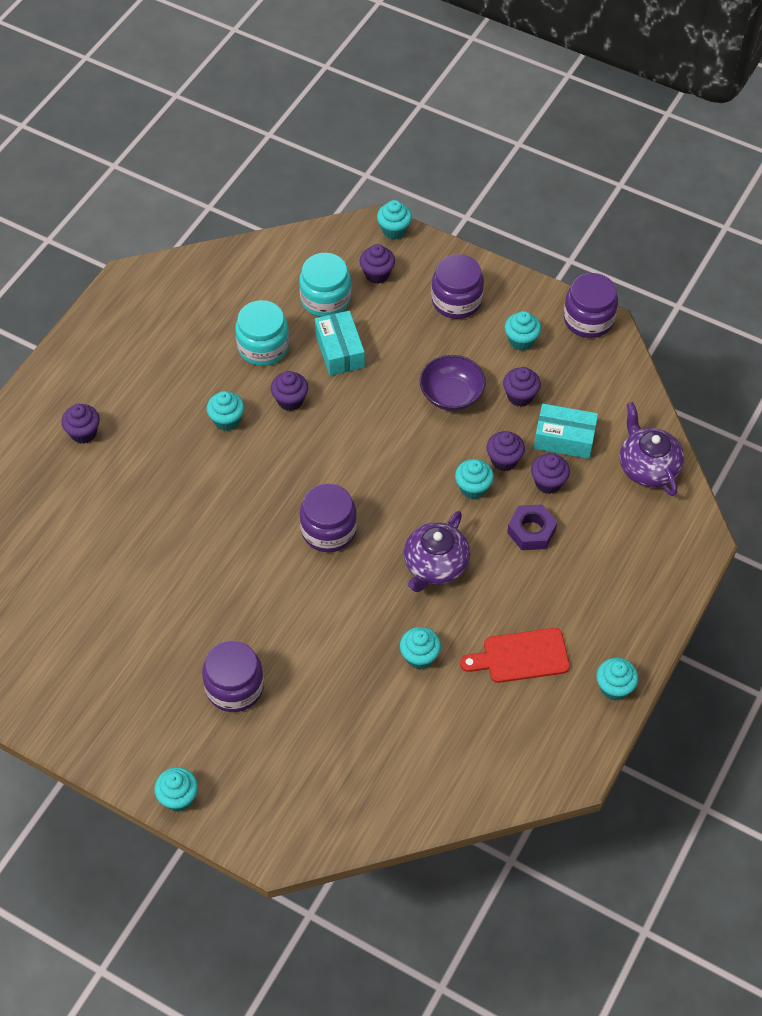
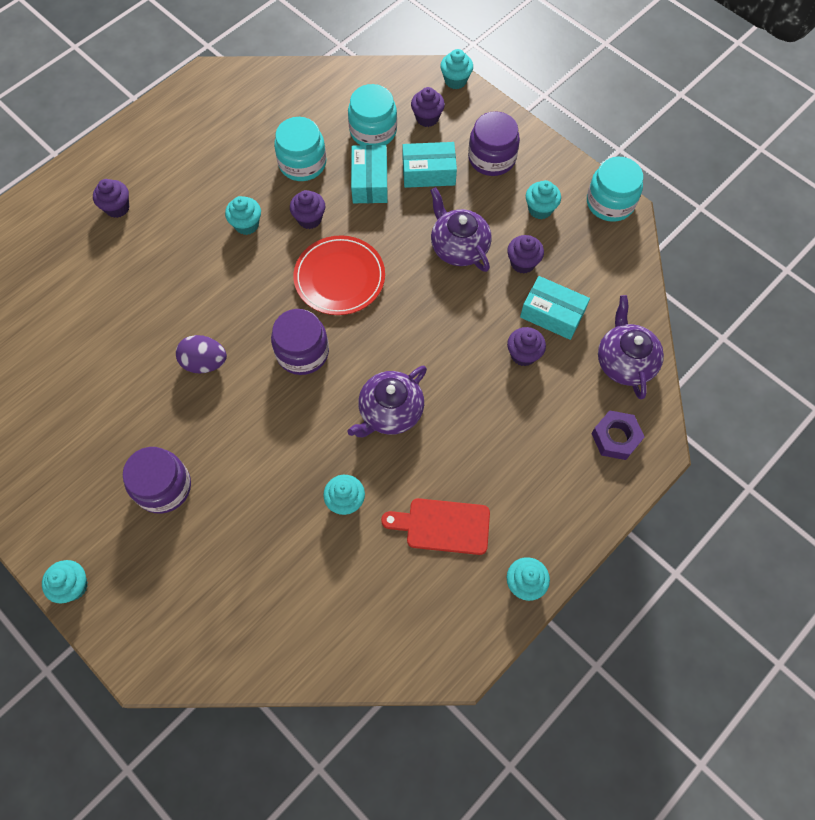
camera: 15 degrees right, 10 degrees up
purple bowl [420,355,486,411] -> purple teapot [430,187,492,272]
turquoise cupcake [455,459,494,499] -> none
purple cupcake [487,431,525,471] -> none
purple nut [507,504,557,550] -> purple nut moved to [591,410,645,460]
purple jar [564,273,618,338] -> turquoise jar [587,156,643,222]
none -> purple egg [176,335,227,374]
none -> red plate [293,235,385,315]
none -> turquoise box [403,142,457,188]

